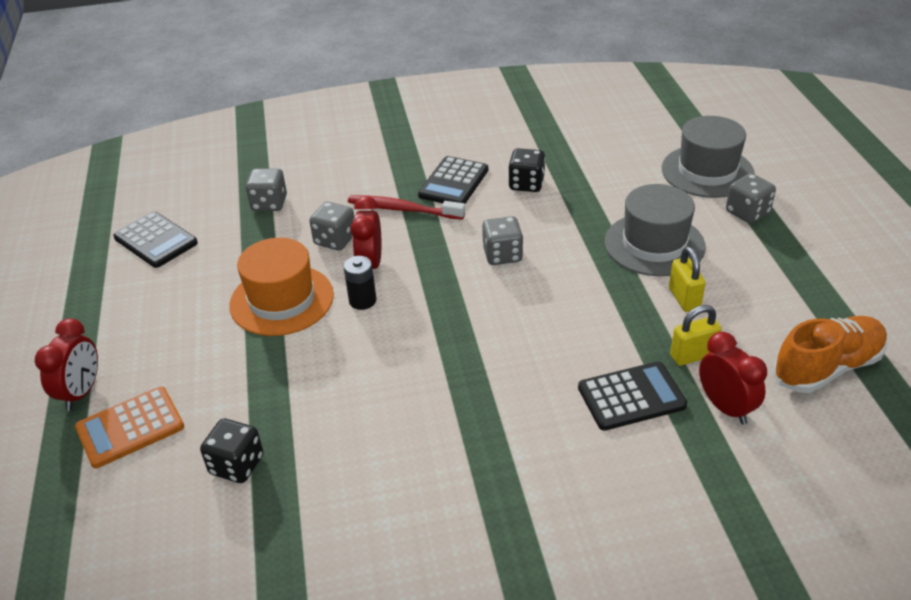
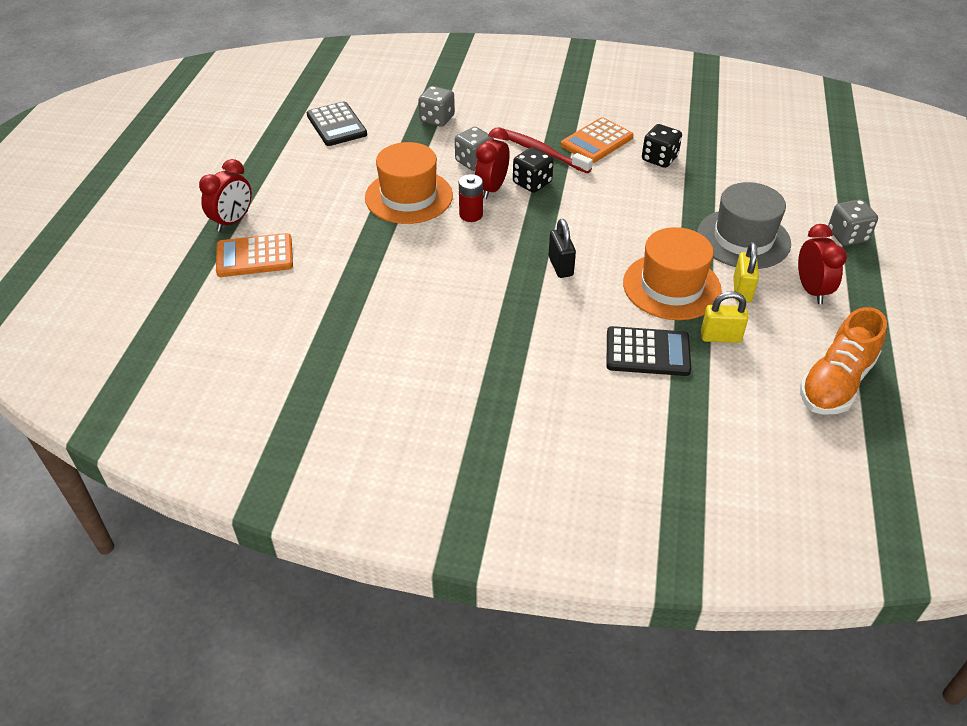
camera: 20 degrees right, 5 degrees up
black dice [200,419,263,483] -> black dice moved to [513,147,554,193]
black battery [344,256,376,310] -> red battery [459,174,483,222]
black calculator [418,156,488,204] -> orange calculator [561,117,634,163]
grey dice [482,216,523,265] -> none
grey hat [661,116,755,198] -> none
red clock [699,332,767,424] -> red clock moved to [798,224,847,304]
orange shoe [773,316,887,393] -> orange shoe turned 135 degrees clockwise [800,307,887,415]
none -> black padlock [548,219,576,278]
none -> orange hat [623,227,722,320]

